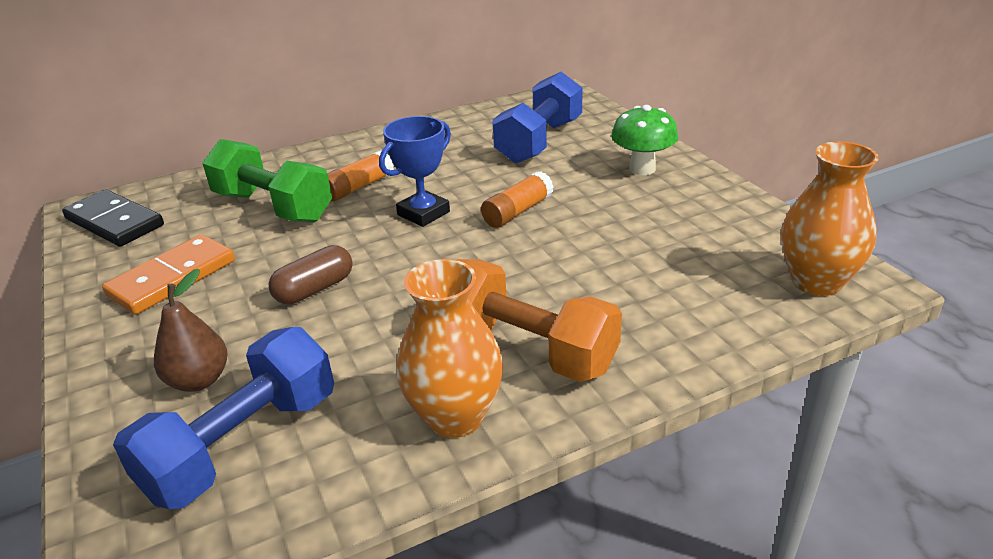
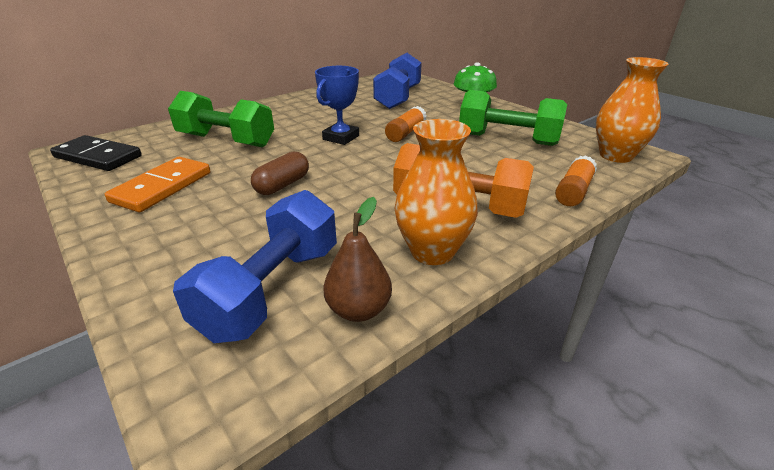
camera: 15 degrees left, 0 degrees up
brown pear [154,269,227,392] -> brown pear moved to [324,197,392,322]
orange glue stick [327,150,394,201] -> orange glue stick moved to [555,155,597,206]
none -> green dumbbell [459,90,567,146]

